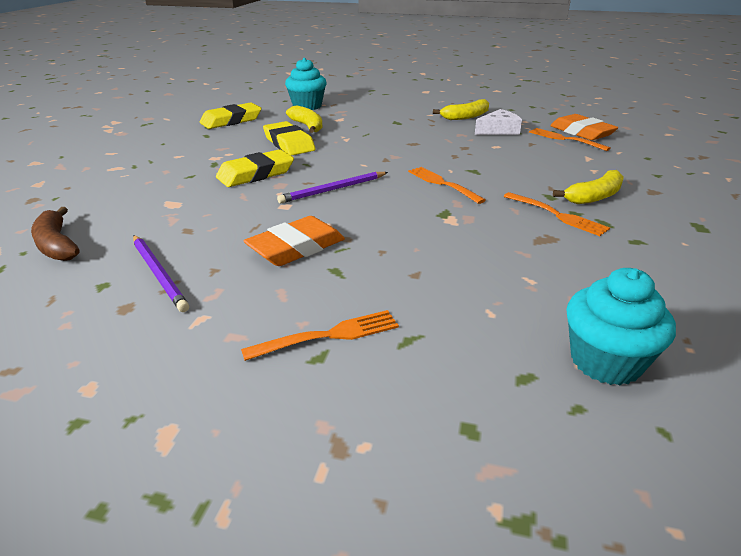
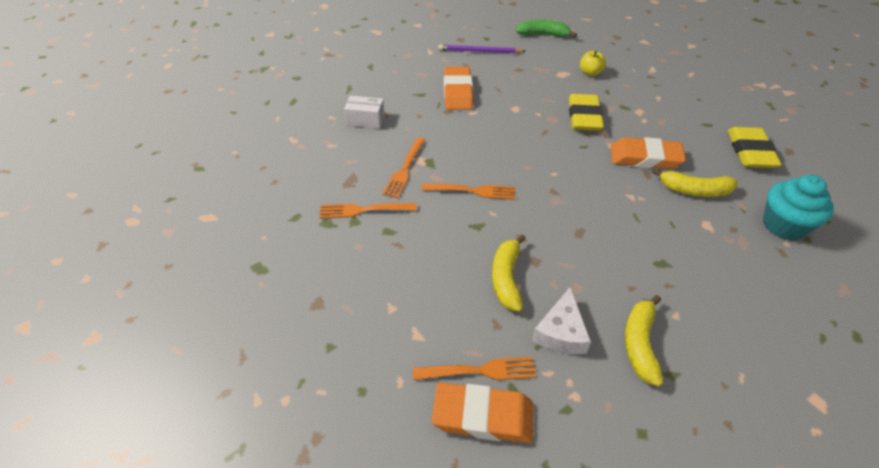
camera: 130 degrees right, 15 degrees up
brown banana [31,207,80,261] -> green banana [516,20,577,38]
orange fork [241,310,399,361] -> orange fork moved to [382,137,425,198]
yellow eraser [263,121,315,156] -> orange eraser [611,137,686,169]
purple pencil [277,172,388,203] -> none
yellow banana [553,170,624,204] -> yellow banana moved to [492,234,526,312]
turquoise cupcake [566,268,676,385] -> none
none -> white box [344,96,385,129]
none -> yellow apple [580,51,606,76]

